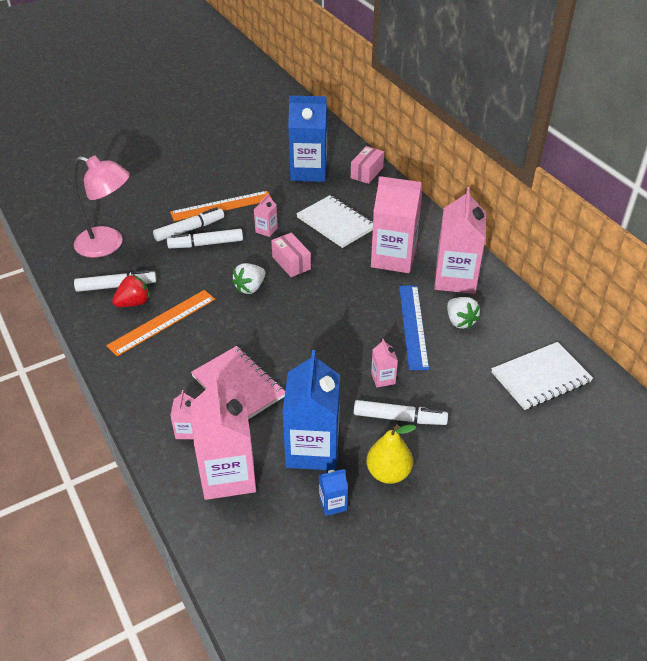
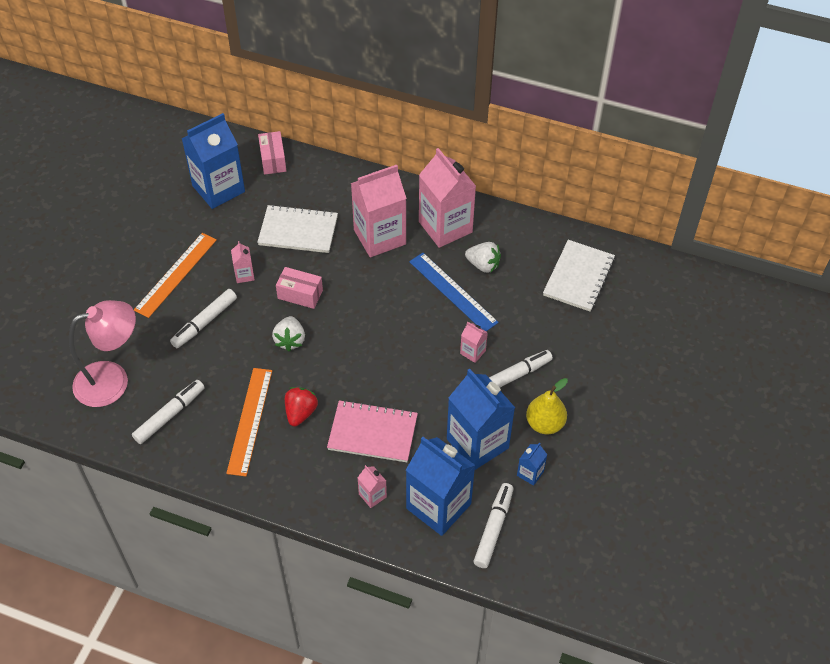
camera: 40 degrees left, 10 degrees up
red strawberry [112,274,150,307] -> red strawberry moved to [285,387,318,427]
white marker [153,207,224,241] -> white marker moved to [474,483,513,568]
pink carton [191,375,256,500] -> blue carton [406,437,475,536]

